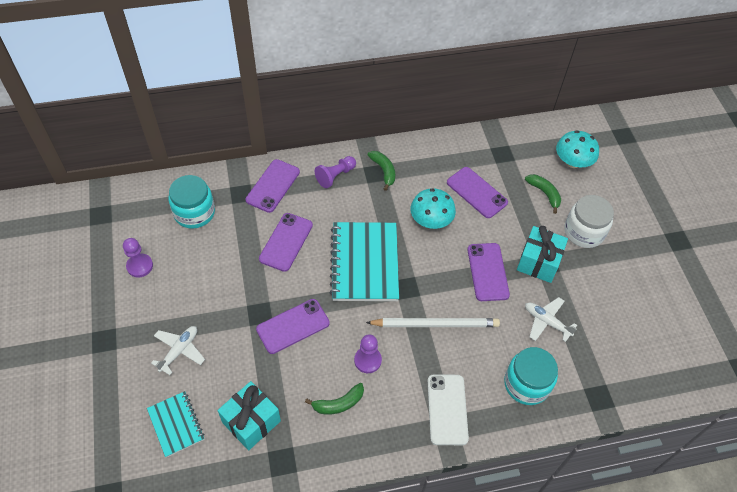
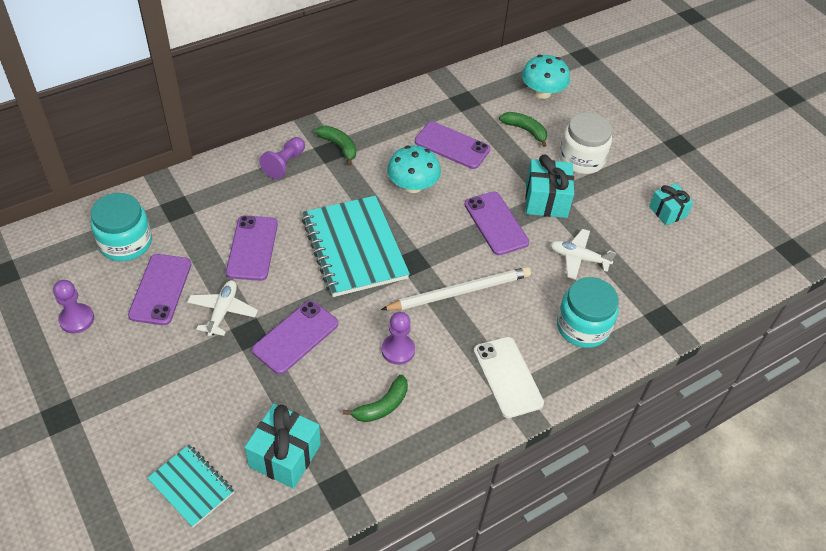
camera: 20 degrees left, 5 degrees down
white plane [151,326,205,375] -> white plane moved to [187,280,258,336]
purple phone [246,159,300,213] -> purple phone moved to [128,254,191,325]
none -> turquoise gift [649,183,694,225]

